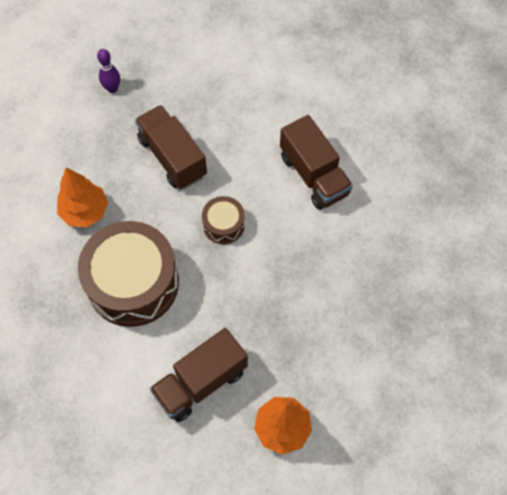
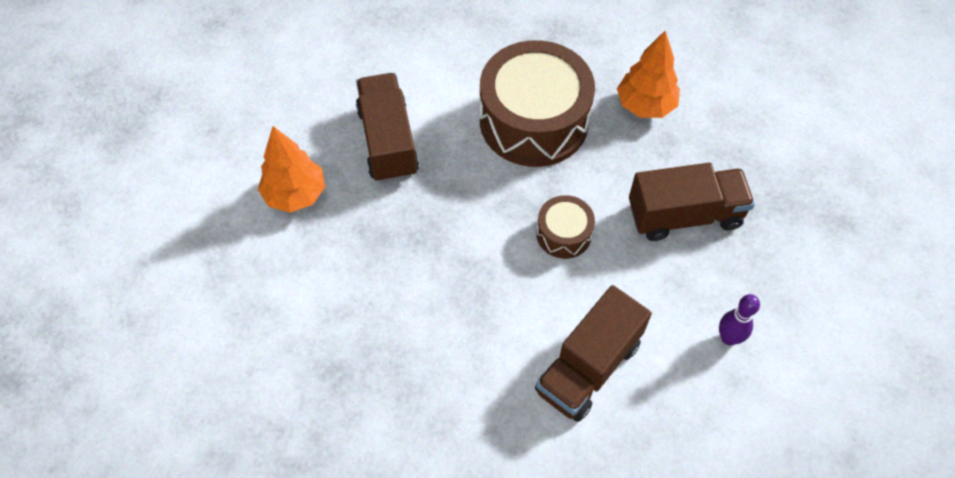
camera: 115 degrees right, 5 degrees down
purple bowling pin [97,49,120,93] -> purple bowling pin moved to [719,294,760,345]
brown truck [280,115,353,210] -> brown truck turned 45 degrees counterclockwise [535,285,652,422]

